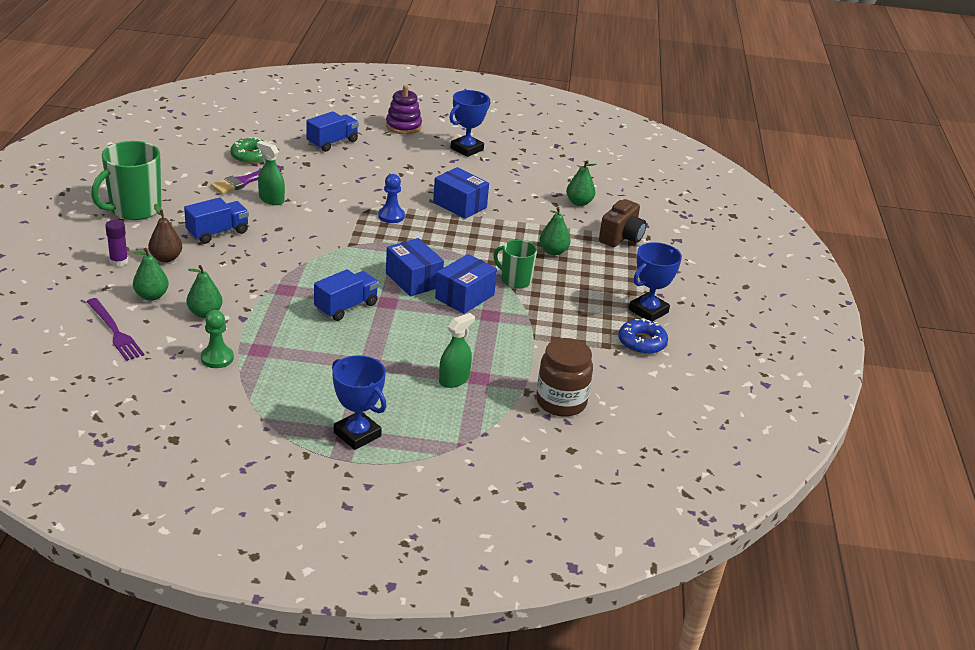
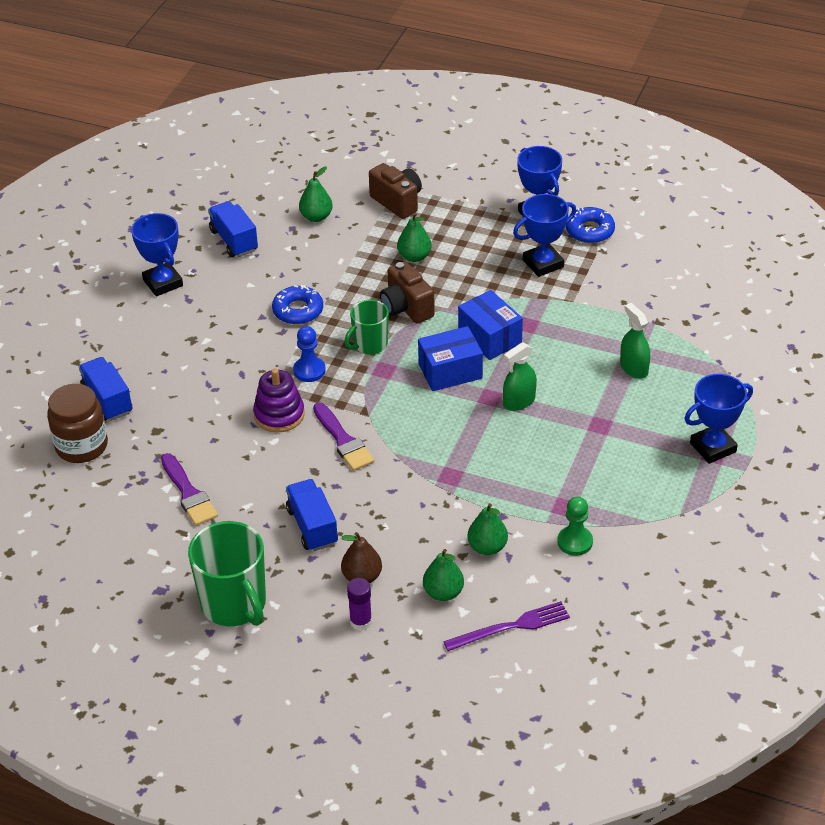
camera: 70 degrees left, 10 degrees up
green donut [230,137,267,164] -> none
green spray bottle [257,141,285,205] -> green spray bottle moved to [503,342,537,411]
blue truck [314,269,379,321] -> blue truck moved to [208,201,258,257]
purple stacking toy [386,85,422,134] -> purple stacking toy moved to [253,368,305,433]
blue box [433,167,489,219] -> blue donut [272,285,323,325]
green mug [493,240,537,289] -> green mug moved to [344,300,389,354]
brown jar [536,338,593,417] -> brown jar moved to [47,384,108,463]
none -> purple brush [313,403,375,471]
none -> brown camera [380,262,435,323]
none -> blue trophy [513,194,576,277]

